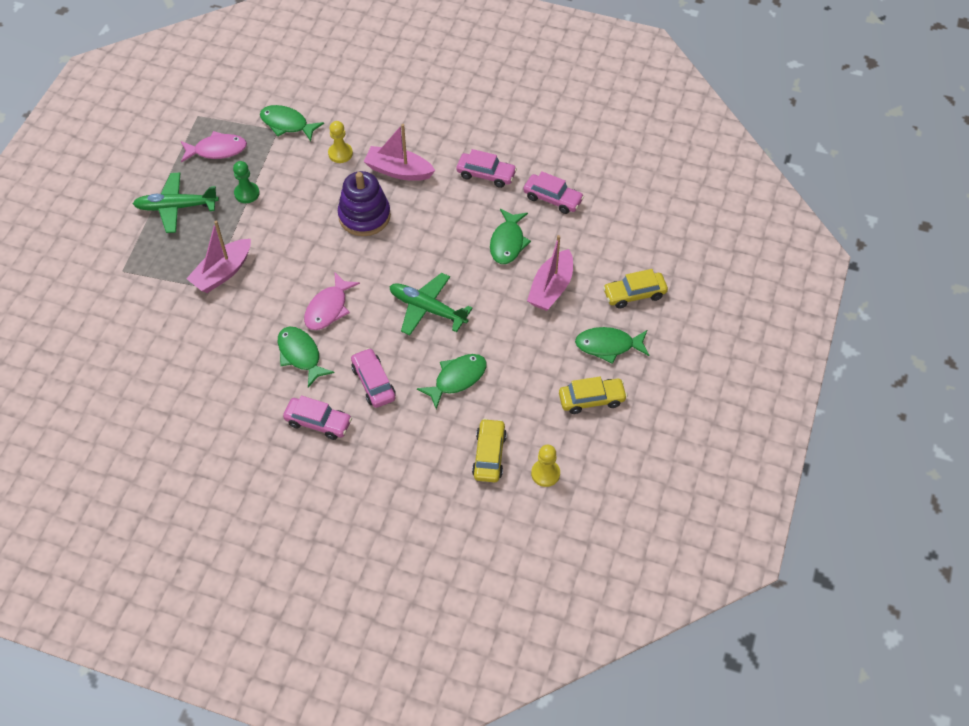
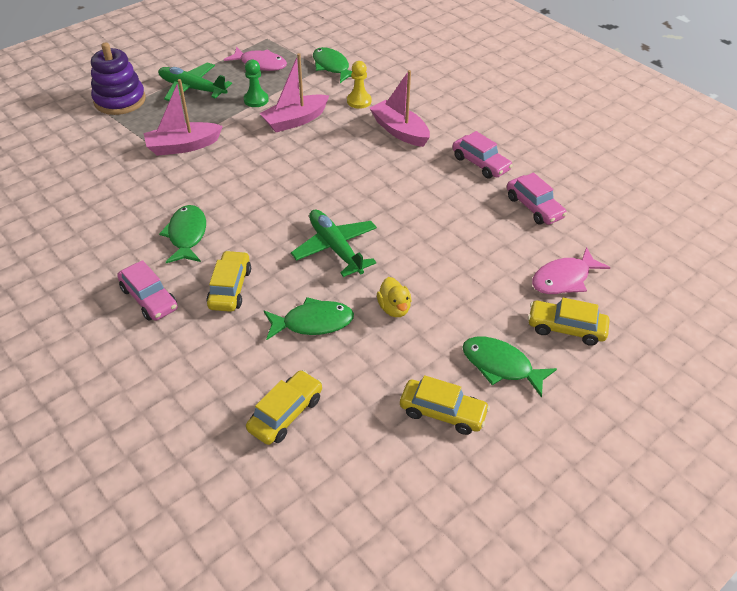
camera: 30 degrees right, 10 degrees down
pink fish [304,272,360,330] -> pink fish moved to [532,247,611,294]
purple stacking toy [338,171,391,236] -> purple stacking toy moved to [91,42,146,115]
pink car [351,348,396,408] -> yellow car [206,250,251,312]
green fish [490,209,531,264] -> none
pink boat [527,235,573,311] -> pink boat moved to [260,53,329,132]
yellow pawn [531,445,560,487] -> none
none -> yellow duck [377,277,411,317]

